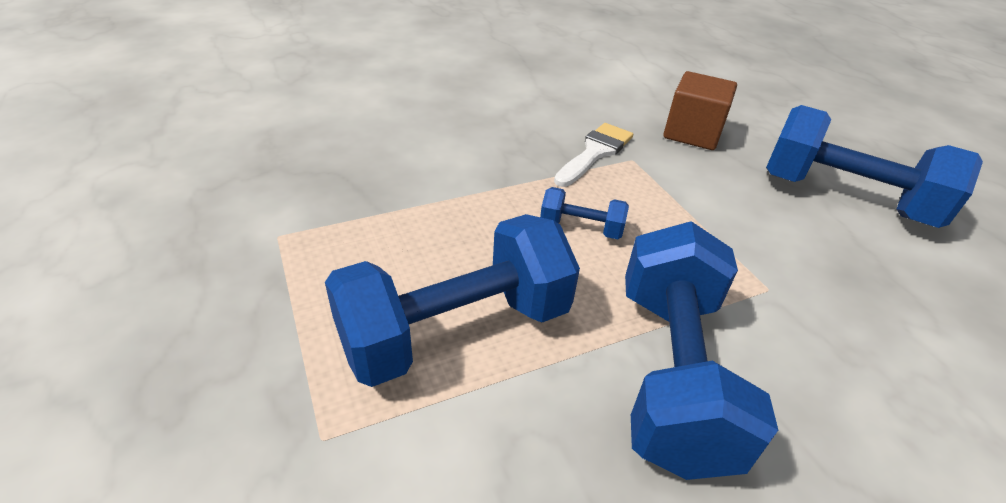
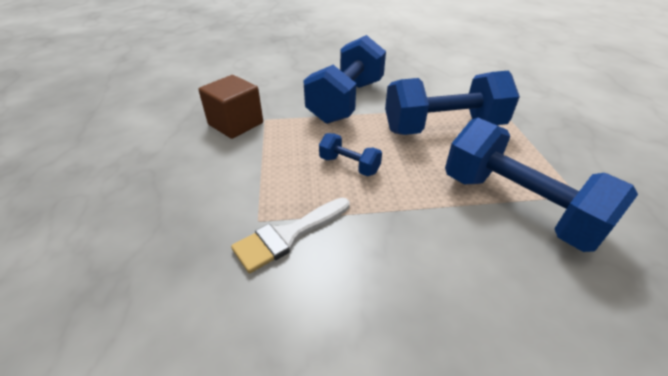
camera: 160 degrees left, 0 degrees up
brown cube [663,71,737,150] -> brown cube moved to [199,75,263,139]
blue dumbbell [766,105,983,228] -> blue dumbbell moved to [445,118,638,252]

